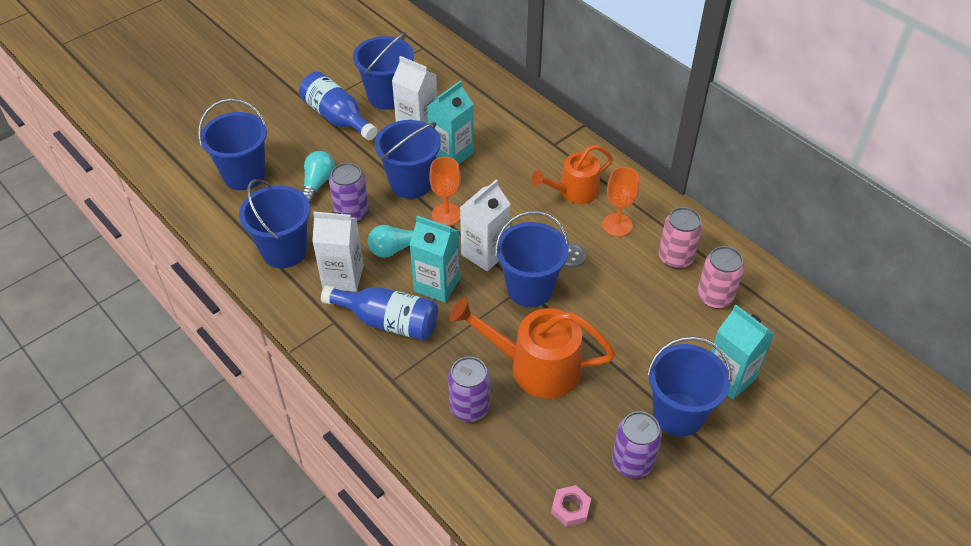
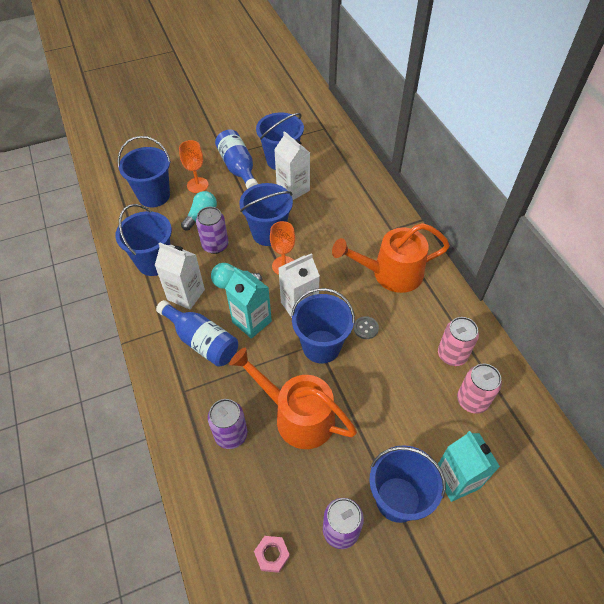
camera: 20 degrees right, 5 degrees up
turquoise carton [427,81,474,164] -> none
orange watering can [531,145,613,204] -> orange watering can [332,223,450,293], size x1.50
orange goblet [602,167,639,237] -> orange goblet moved to [179,140,209,193]

